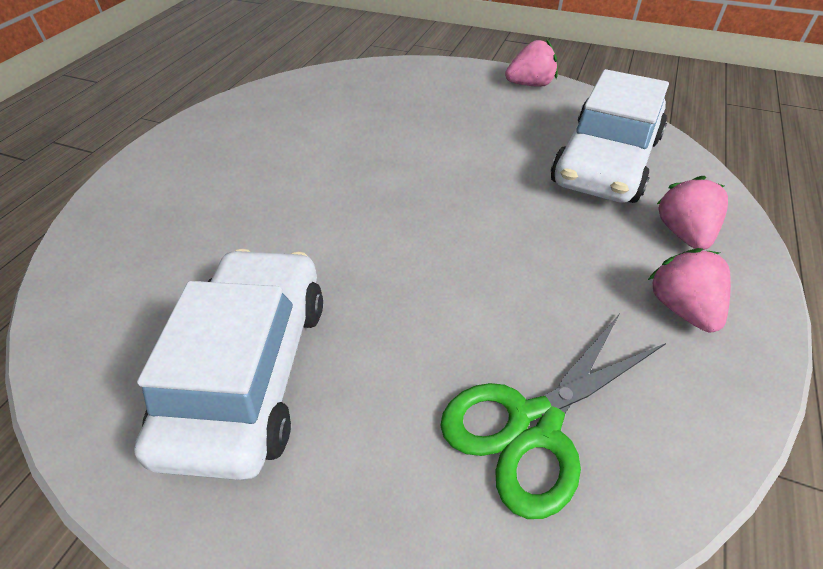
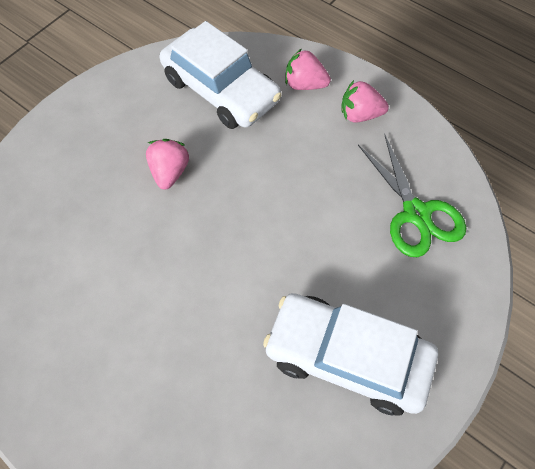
camera: 75 degrees left, 15 degrees up
pink strawberry [505,40,558,87] -> pink strawberry moved to [146,139,189,190]

